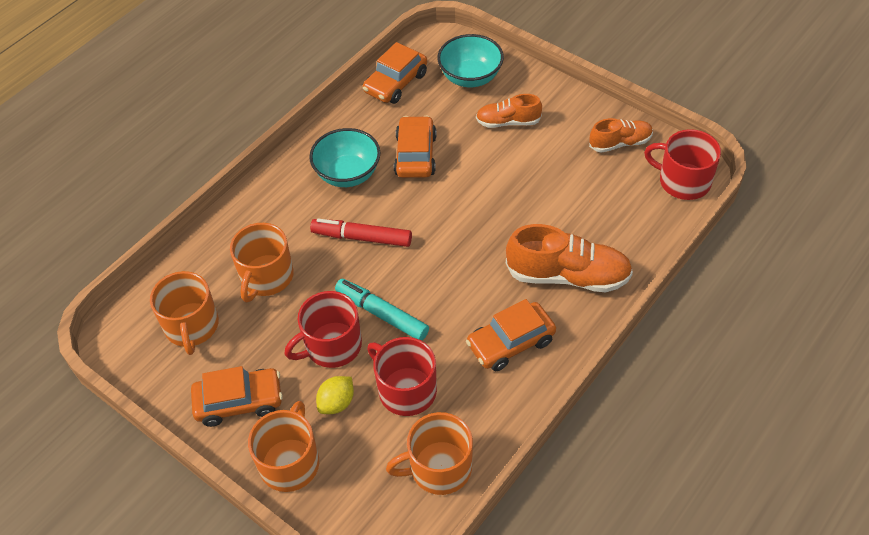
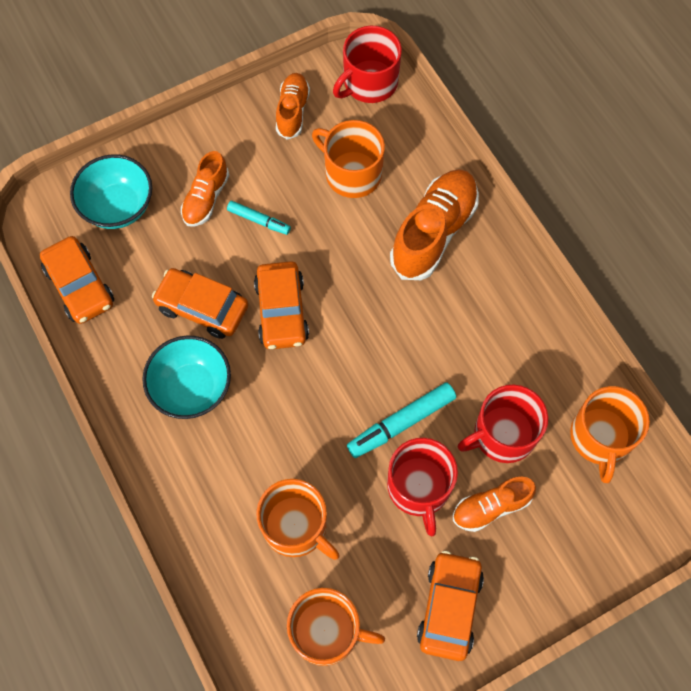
camera: 70 degrees left, 15 degrees up
orange mug [248,401,319,492] -> orange mug moved to [312,120,385,198]
red marker [310,219,412,247] -> none
yellow lemon [316,376,354,414] -> orange shoe [453,476,536,532]
orange car [466,299,556,371] -> orange car moved to [254,261,309,349]
none -> turquoise marker [227,201,291,235]

